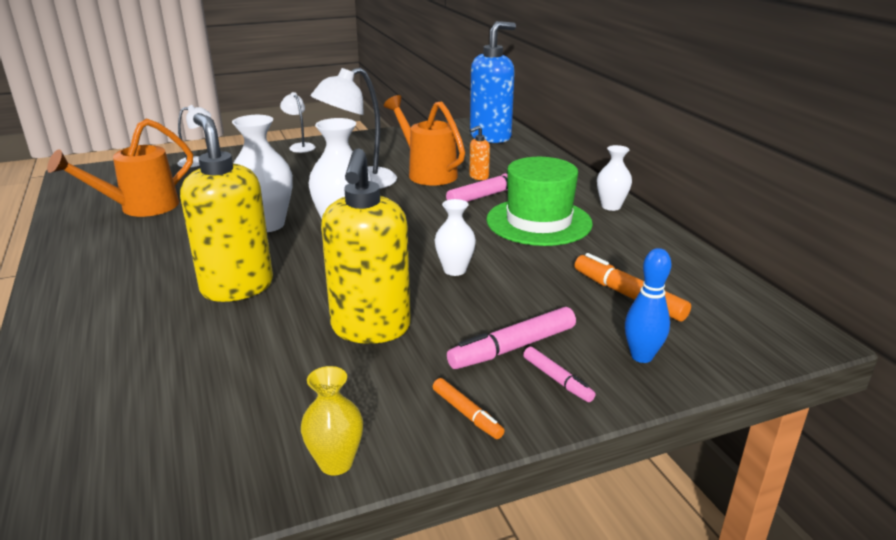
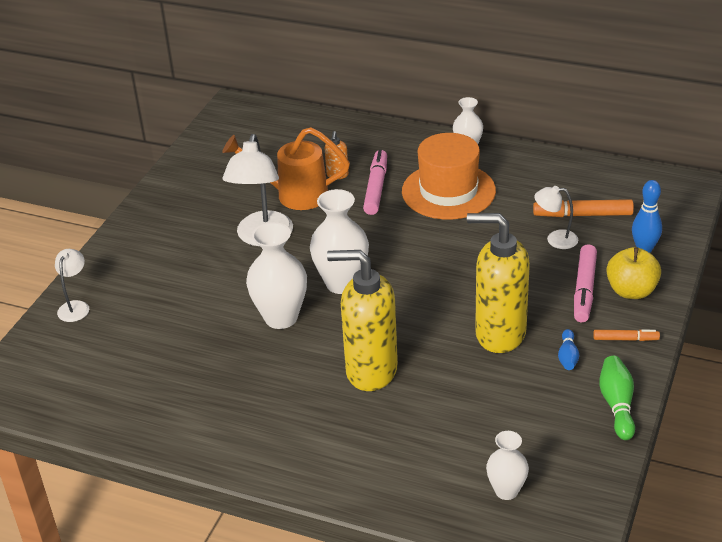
camera: 45 degrees left, 10 degrees up
orange watering can [47,118,193,217] -> none
white lamp [280,92,315,153] -> white lamp moved to [534,186,578,249]
yellow vase [301,366,363,475] -> green bowling pin [599,356,635,440]
yellow soap dispenser [321,148,411,344] -> yellow soap dispenser turned 150 degrees clockwise [467,213,530,353]
white vase [434,199,476,276] -> white vase moved to [486,431,529,500]
blue soap dispenser [470,21,516,143] -> none
green hat [486,157,593,246] -> orange hat [402,133,496,220]
pink marker [523,347,596,402] -> yellow apple [606,247,661,299]
none -> blue bowling pin [558,329,579,370]

